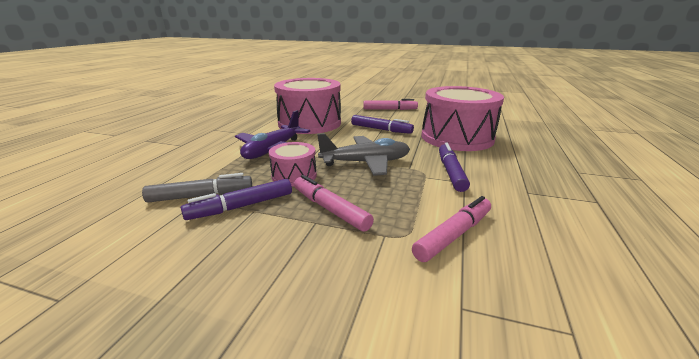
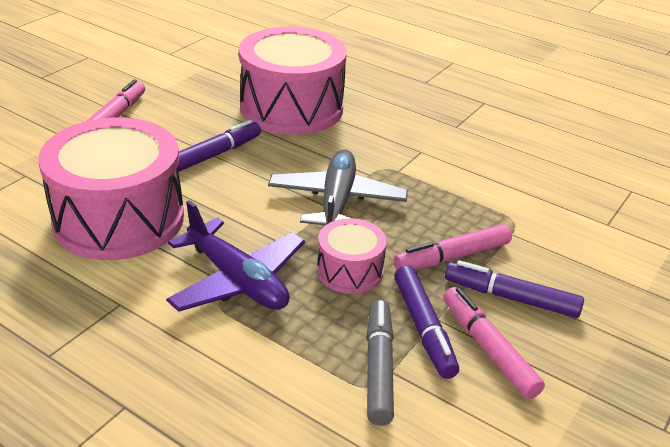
camera: 75 degrees left, 10 degrees up
pink marker [412,196,491,262] -> pink marker moved to [443,287,545,399]
purple marker [439,143,470,192] -> purple marker moved to [445,260,584,318]

